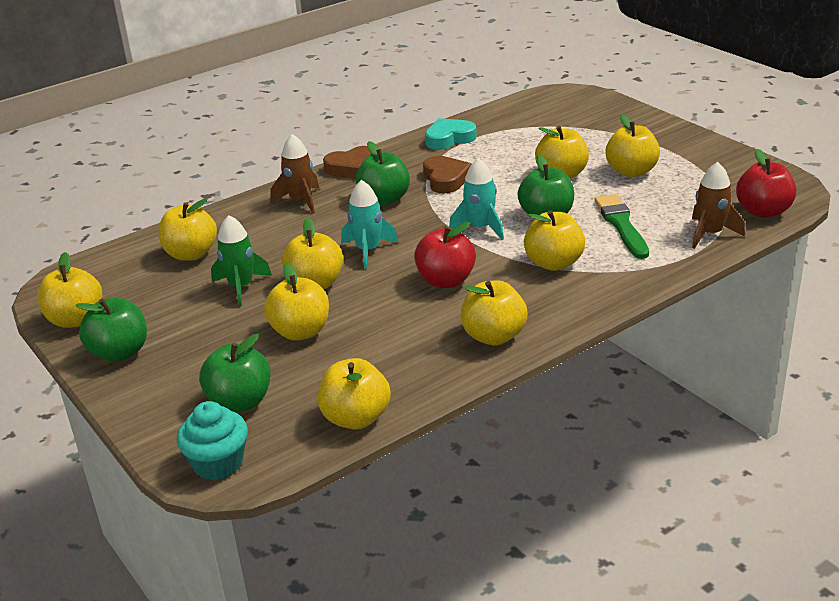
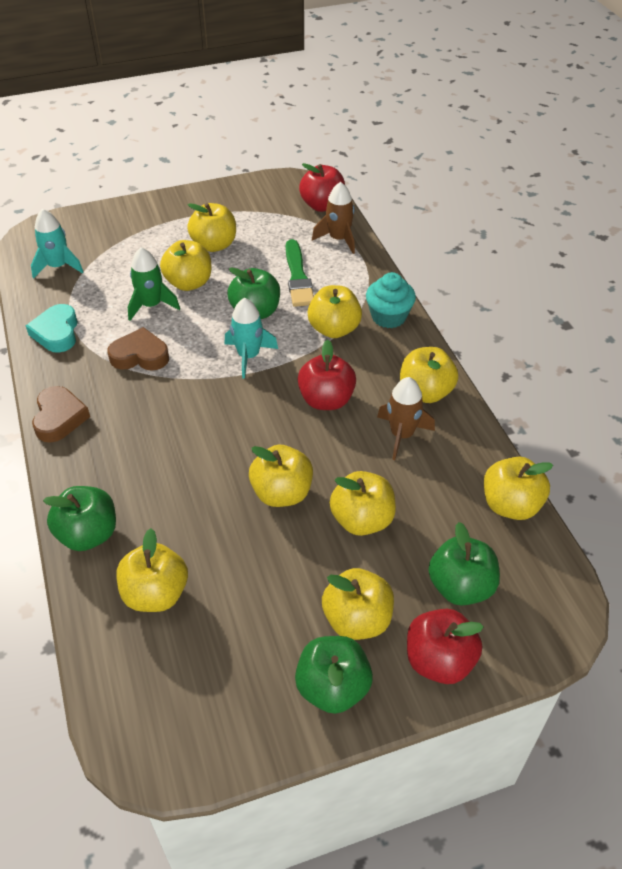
camera: 75 degrees left, 15 degrees up
yellow apple [37,252,102,328] -> yellow apple moved to [322,568,394,640]
turquoise cupcake [177,401,248,480] -> turquoise cupcake moved to [366,272,416,328]
green rocket [211,215,272,307] -> green rocket moved to [128,247,180,321]
brown rocket [271,134,319,214] -> brown rocket moved to [377,377,435,460]
turquoise rocket [341,180,398,269] -> turquoise rocket moved to [31,209,84,279]
green apple [355,141,410,205] -> green apple moved to [43,486,116,551]
green brush [595,194,649,259] -> green brush turned 105 degrees counterclockwise [286,239,314,307]
none -> red apple [407,609,484,684]

